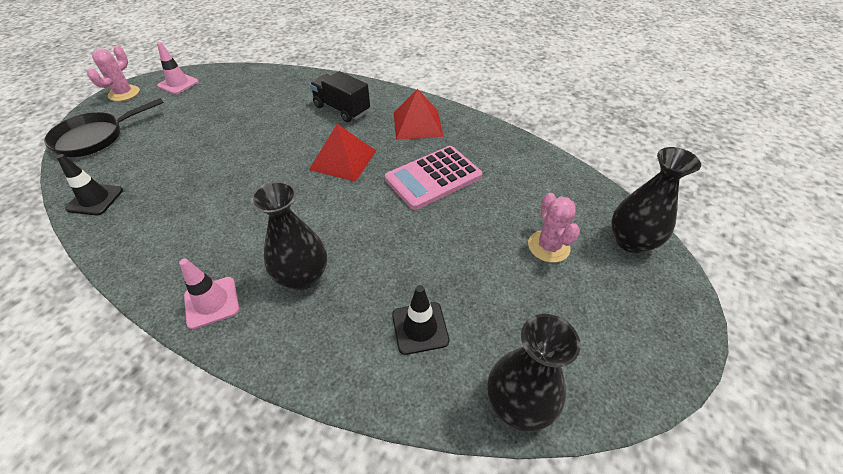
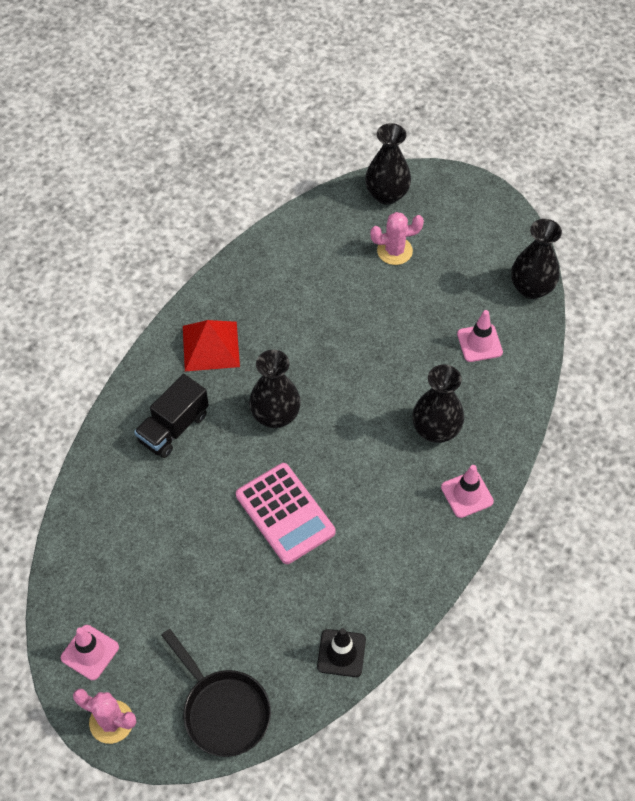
camera: 90 degrees left, 10 degrees up
red pyramid [309,124,376,182] -> black vase [249,350,301,428]
pink calculator [385,146,482,210] -> pink calculator moved to [236,463,335,564]
black traffic cone [392,285,449,355] -> pink traffic cone [457,310,503,362]

